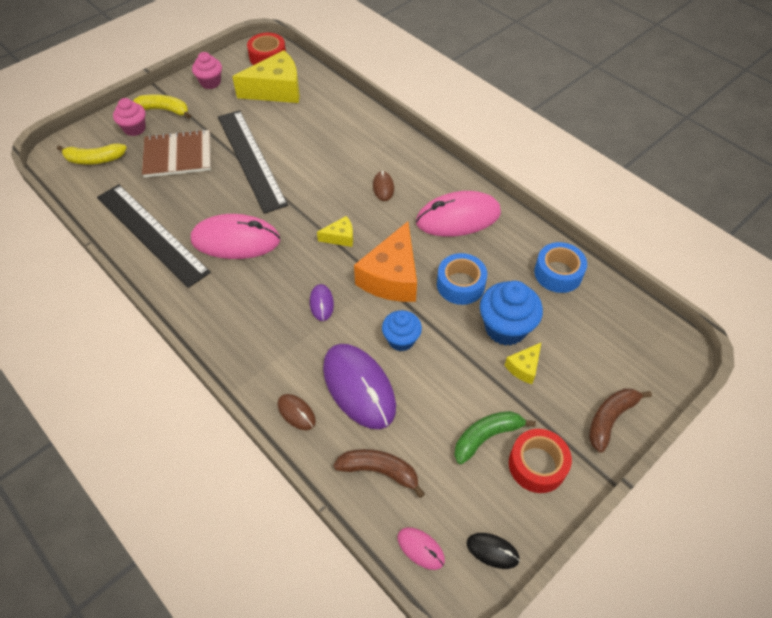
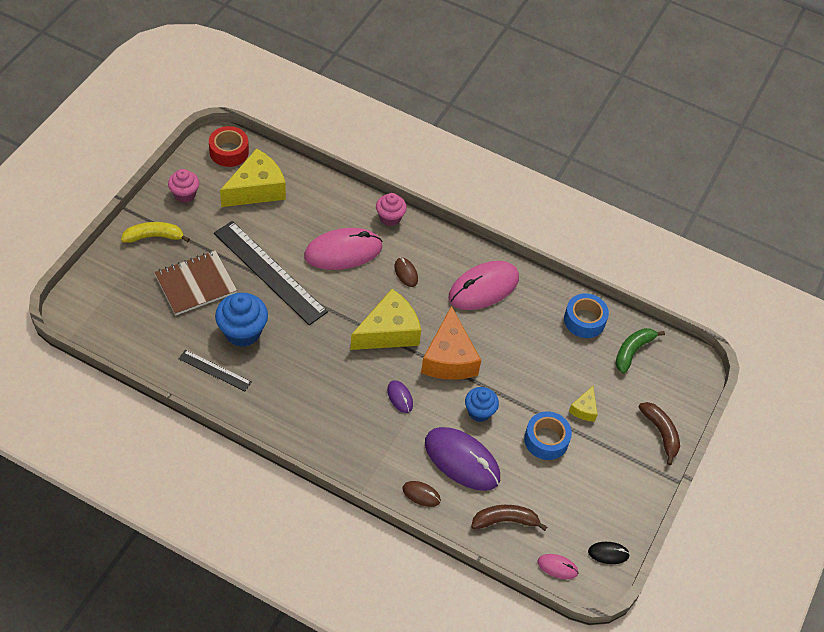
camera: 25 degrees left, 0 degrees up
yellow banana [57,144,127,165] -> none
black ruler [97,184,211,288] -> black ruler [179,350,252,391], size x0.49
pink cupcake [113,98,146,136] -> pink cupcake moved to [376,193,407,226]
pink mouse [191,214,280,259] -> pink mouse moved to [304,228,383,270]
yellow cheese [317,216,353,247] -> yellow cheese [350,289,421,350], size x2.10
blue tape [437,253,487,305] -> blue tape moved to [524,411,572,460]
green banana [454,411,536,464] -> green banana moved to [615,328,665,373]
blue cupcake [480,281,543,346] -> blue cupcake moved to [215,293,268,347]
red tape [509,429,572,493] -> none
brown banana [589,388,652,453] -> brown banana turned 135 degrees clockwise [639,402,680,465]

